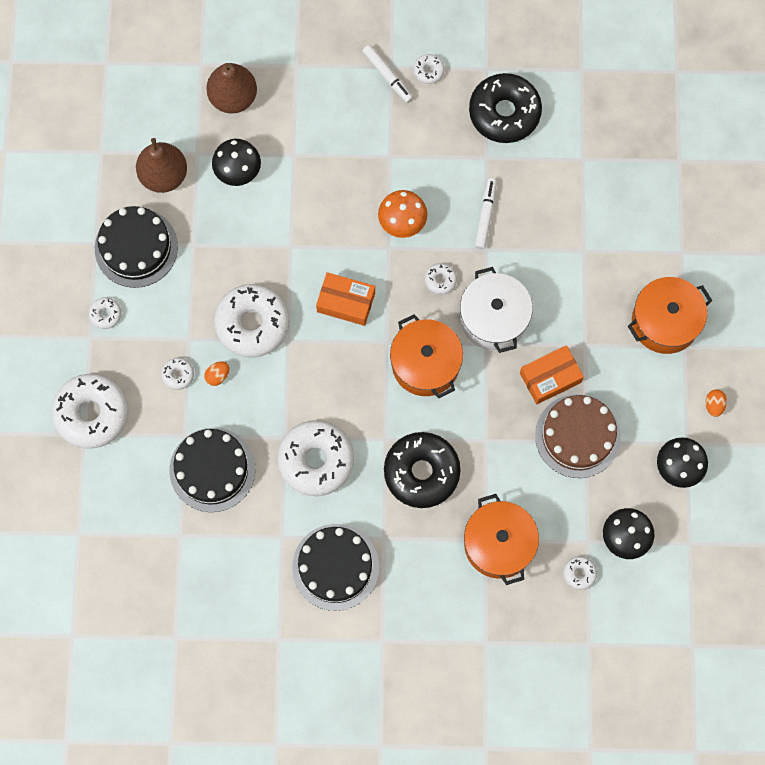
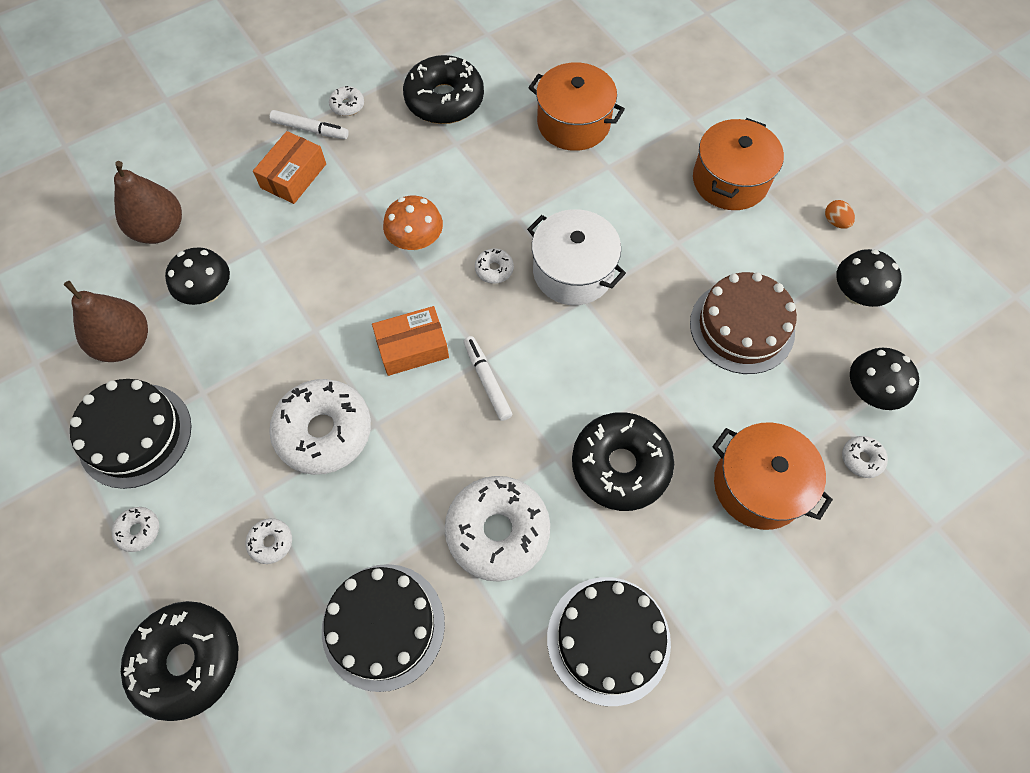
camera: 35 degrees left, 10 degrees down
white donut [52,374,128,449] -> black donut [121,601,238,721]
orange egg [204,361,229,386] -> none
orange pot [390,314,463,398] -> orange pot moved to [528,63,625,151]
white marker [475,178,497,249] -> white marker moved to [463,336,512,421]
orange box [520,345,584,404] -> orange box moved to [253,131,326,204]

